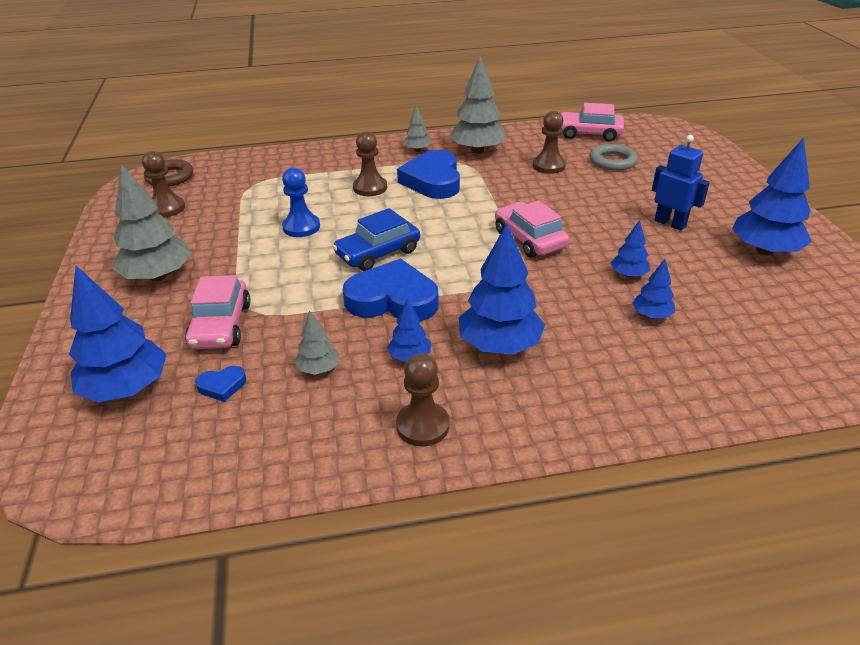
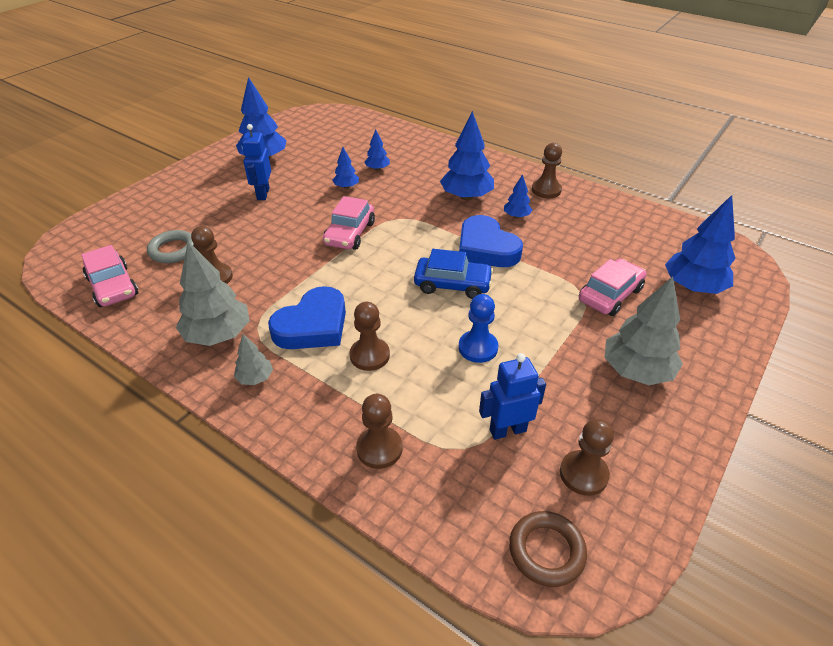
camera: 135 degrees left, 5 degrees up
blue heart [195,366,246,402] -> none
grey tree [294,311,340,375] -> none
none -> brown pawn [356,394,402,469]
none -> blue robot [479,353,546,440]

